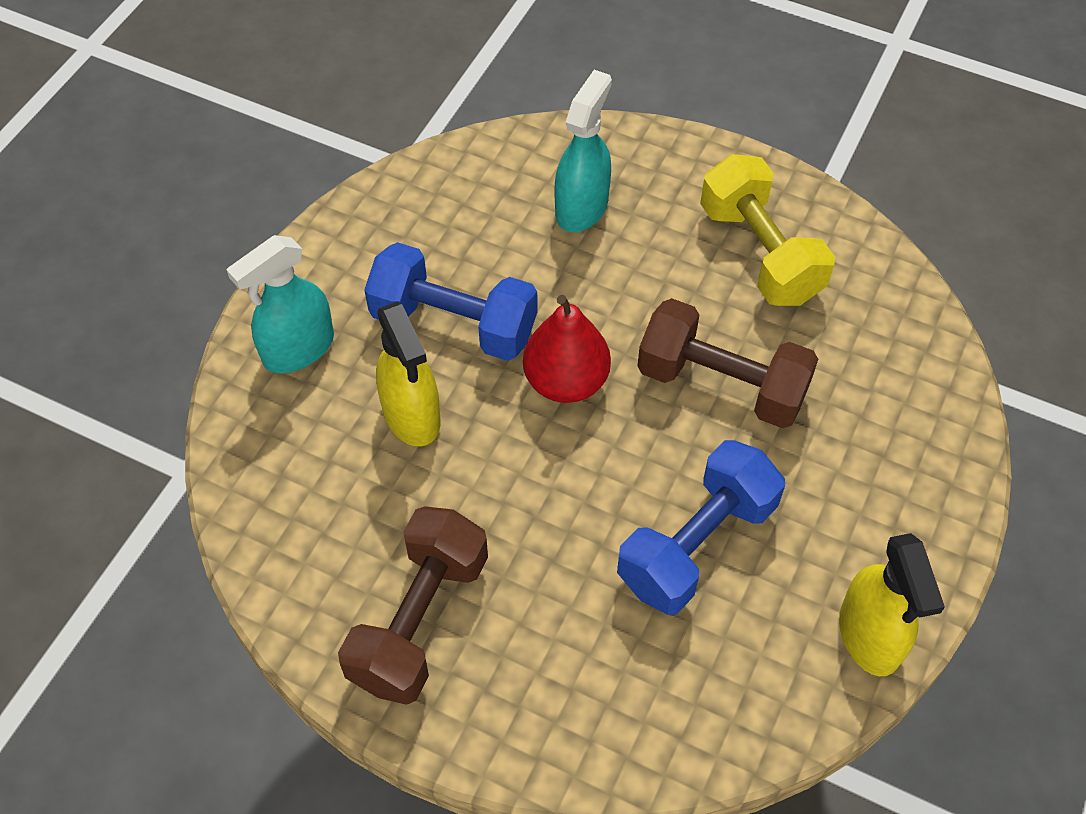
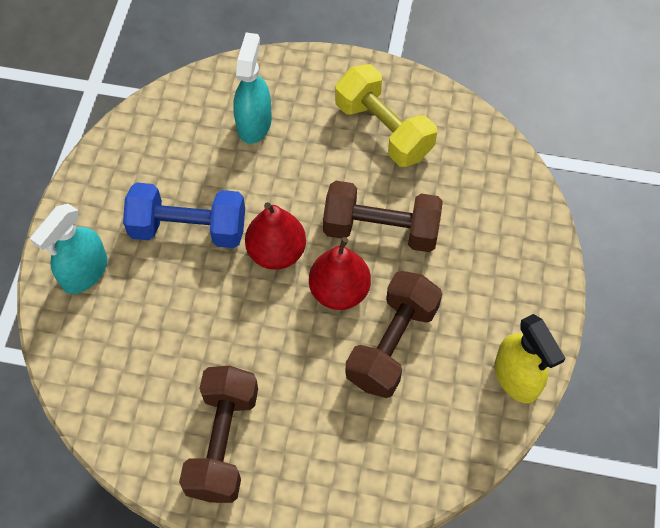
camera: 15 degrees left, 5 degrees up
yellow spray bottle [376,302,440,446] -> none
blue dumbbell [617,440,785,615] -> brown dumbbell [345,271,442,398]
none -> red pear [309,237,371,310]

